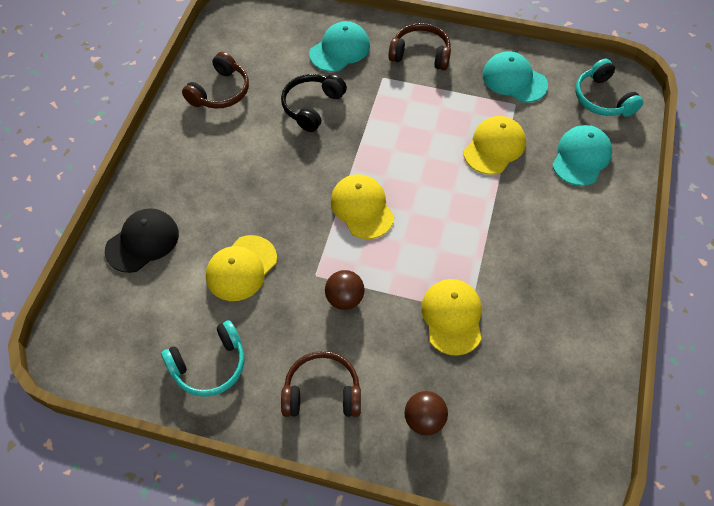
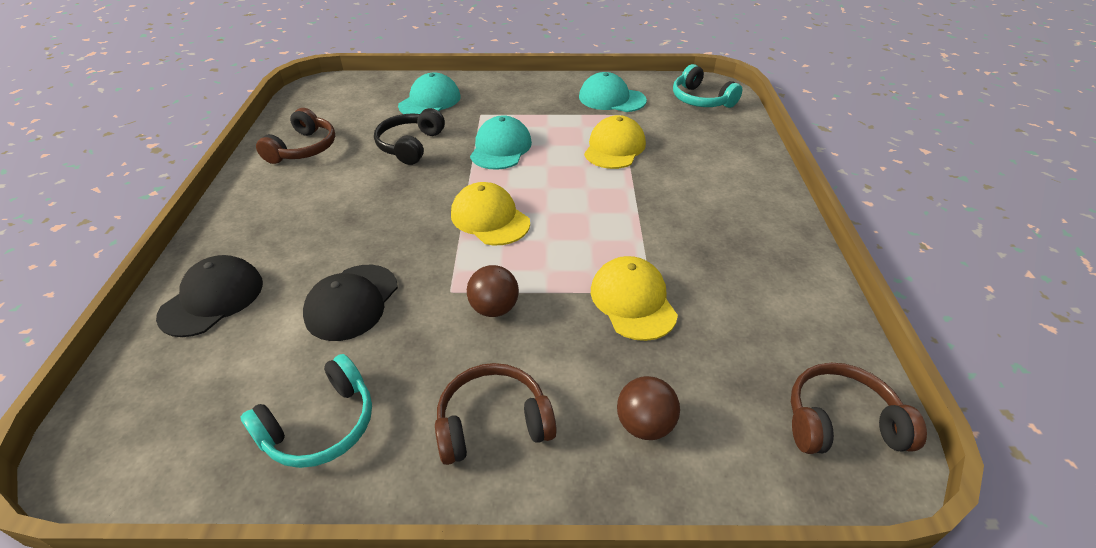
camera: 15 degrees left, 15 degrees down
yellow cap [206,235,277,301] -> black cap [303,265,398,341]
brown headphones [388,23,451,70] -> brown headphones moved to [791,363,927,454]
turquoise cap [552,125,612,186] -> turquoise cap moved to [470,115,532,170]

